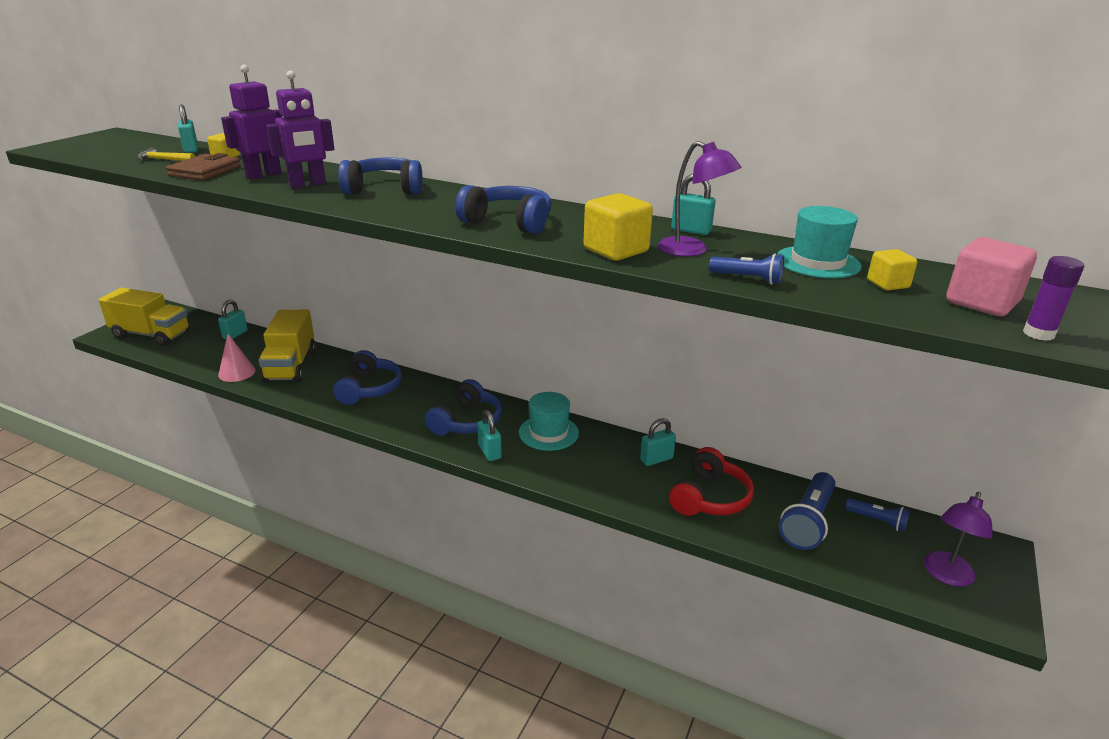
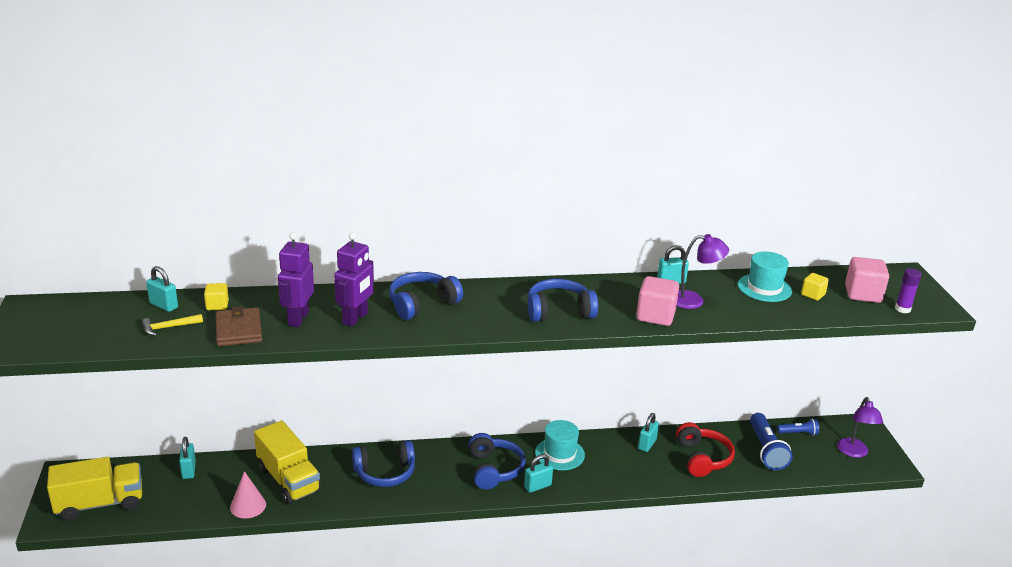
camera: 35 degrees left, 0 degrees up
blue headphones [333,350,402,405] -> blue headphones turned 105 degrees clockwise [352,440,415,487]
turquoise padlock [477,410,502,461] -> turquoise padlock turned 60 degrees counterclockwise [524,454,553,493]
yellow cube [583,193,653,261] -> pink cube [636,276,679,326]
blue flashlight [709,254,784,285] -> none

